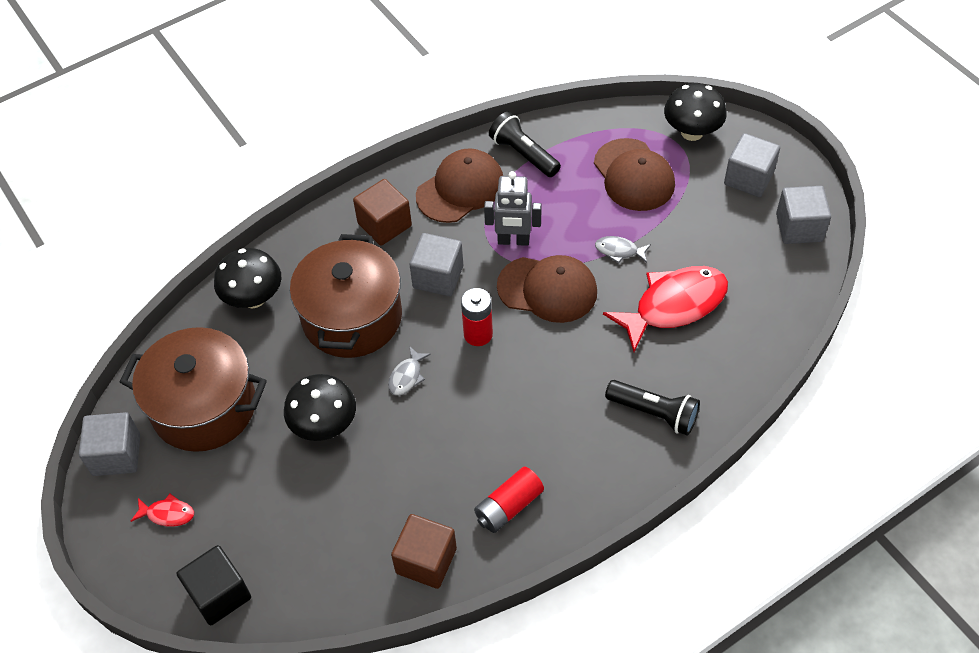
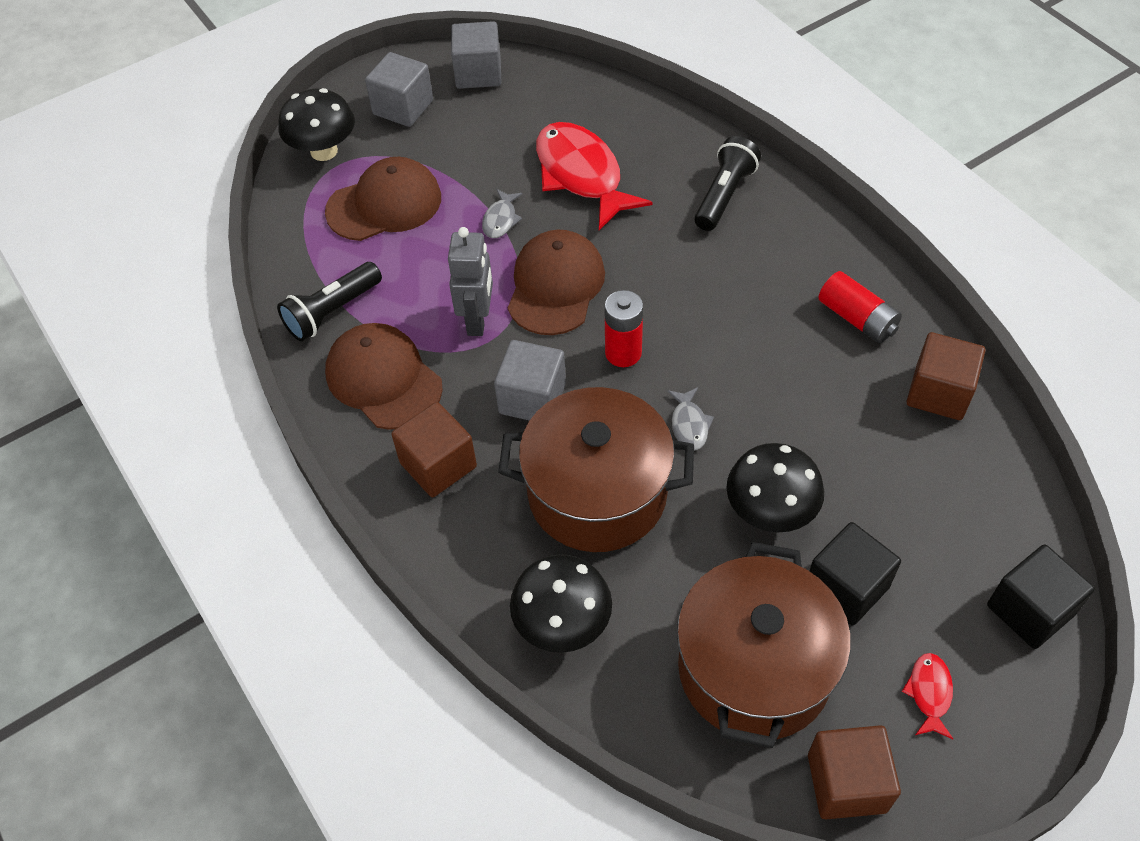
camera: 90 degrees left, 0 degrees up
grey cube [79,412,140,476] -> brown cube [808,725,901,819]
grey fish [388,346,431,396] -> grey fish turned 60 degrees clockwise [667,387,714,451]
none -> black cube [810,522,901,625]

